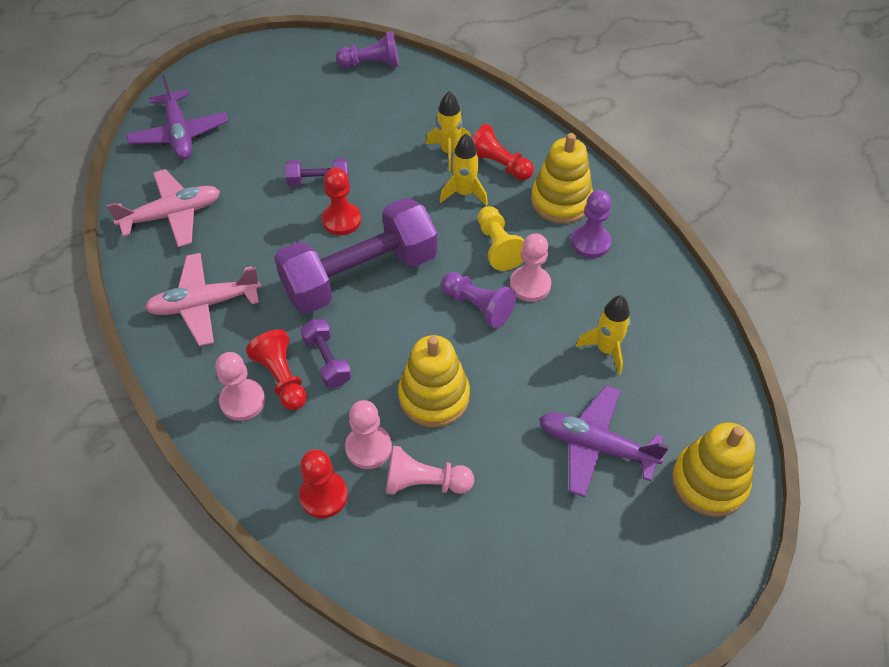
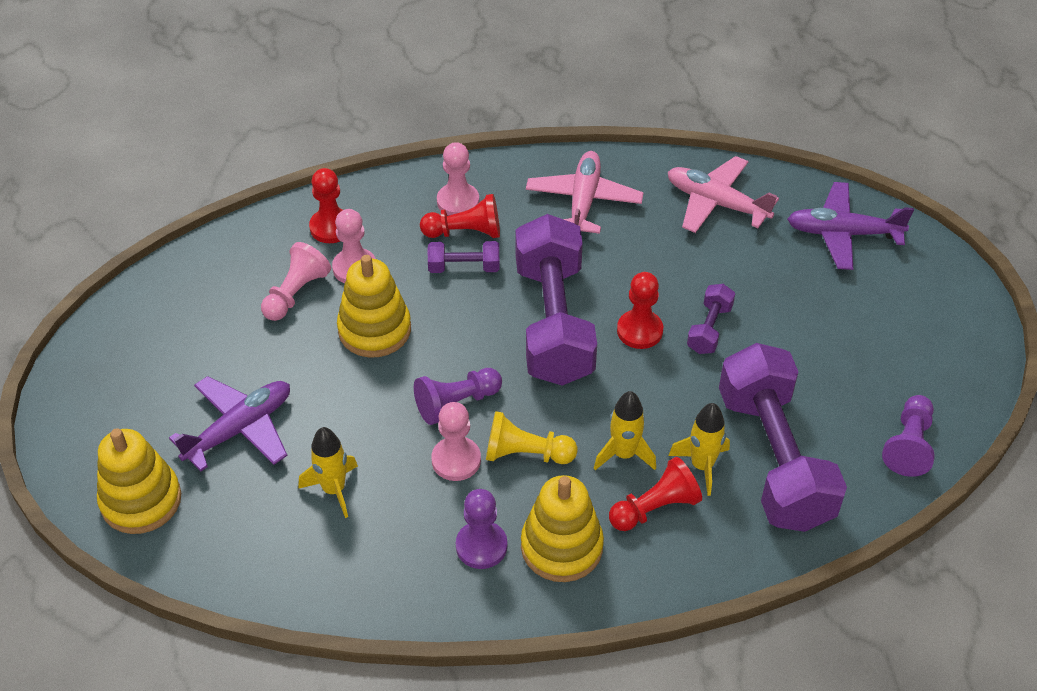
camera: 115 degrees right, 5 degrees down
pink plane [106,169,220,247] -> pink plane turned 120 degrees clockwise [668,156,779,233]
none -> purple dumbbell [719,343,847,532]

